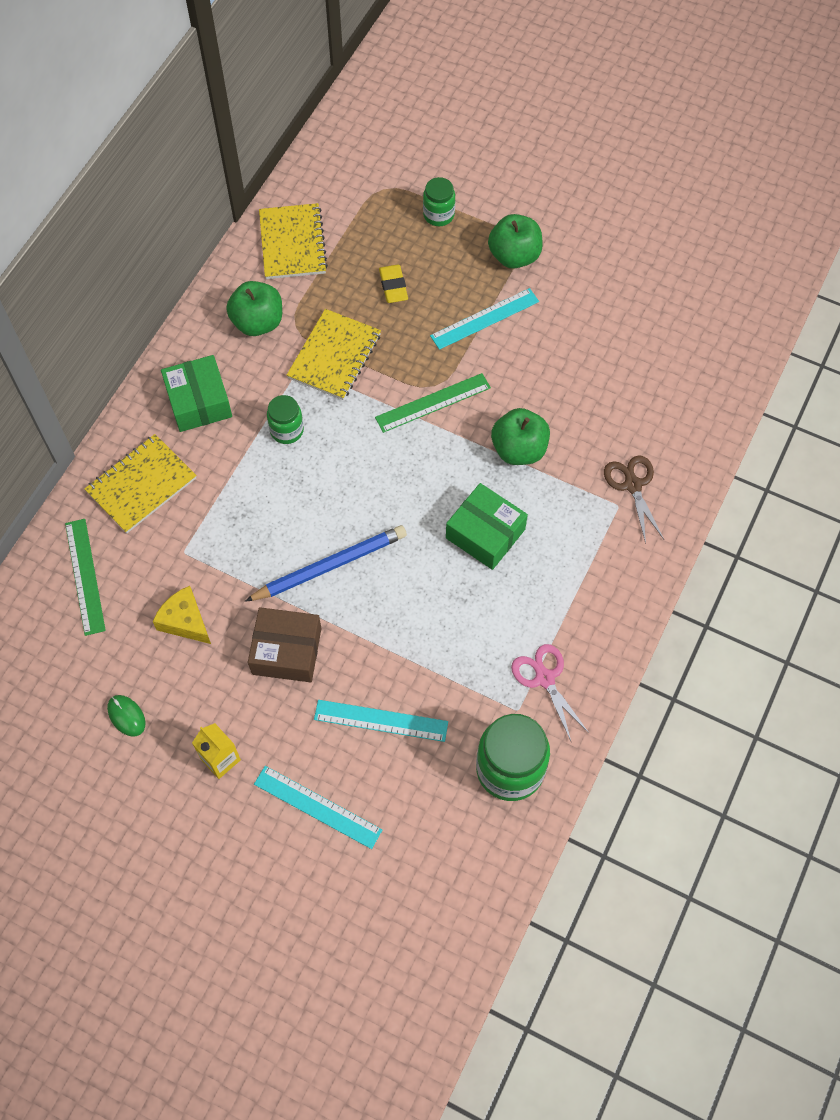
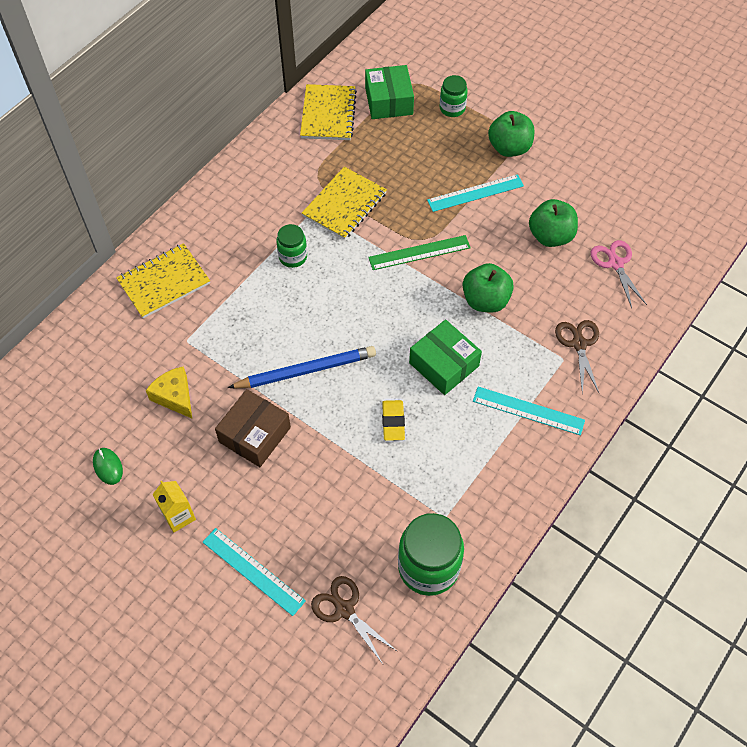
camera: 10 degrees right, 5 degrees down
green ruler [65,519,106,636] -> none
green box [161,355,232,432] -> green box moved to [365,65,414,119]
green apple [226,281,282,336] -> green apple moved to [529,199,578,247]
brown box [248,607,321,682] -> brown box turned 75 degrees counterclockwise [215,389,291,467]
turquoise ruler [314,700,448,742] -> turquoise ruler moved to [473,387,585,435]
yellow eraser [379,265,408,303] -> yellow eraser moved to [382,400,405,441]
pink scissors [511,644,590,743] -> pink scissors moved to [591,240,647,308]
none -> brown scissors [311,576,398,664]

